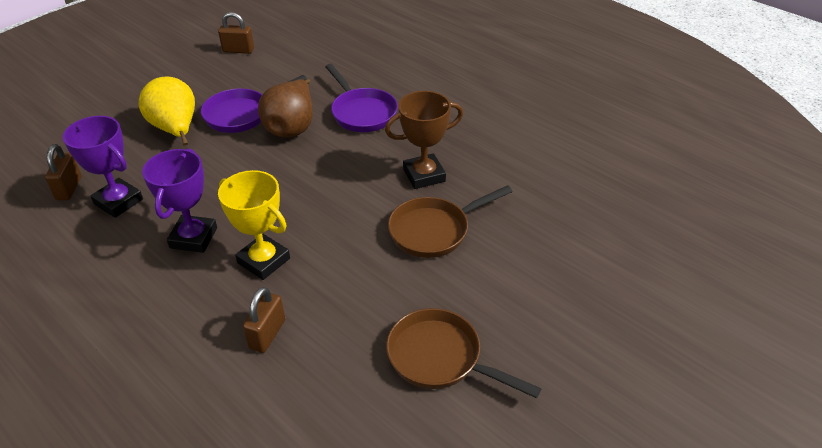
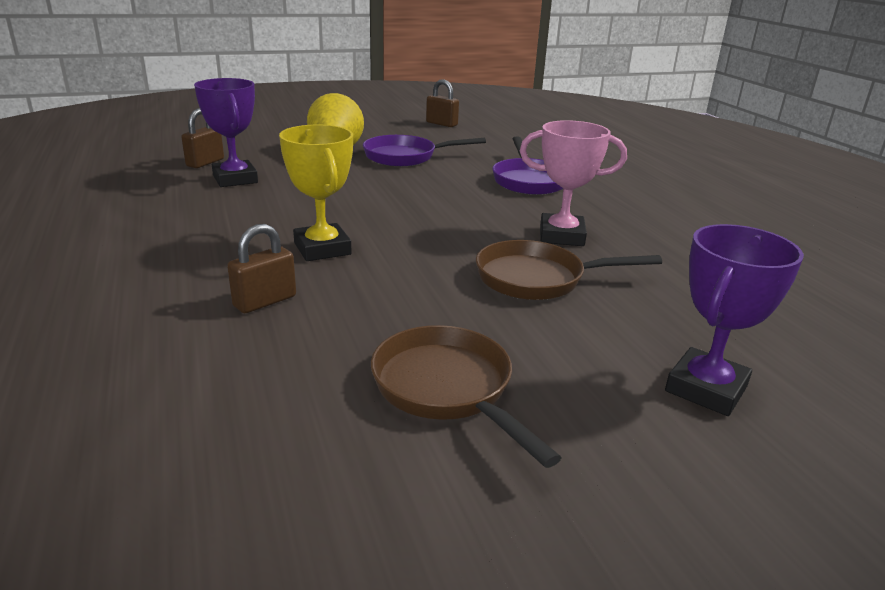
camera: 25 degrees right, 15 degrees down
purple trophy [142,148,217,253] -> purple trophy moved to [665,224,804,416]
brown pear [258,79,313,138] -> none
brown trophy [385,91,463,189] -> pink trophy [520,120,627,246]

